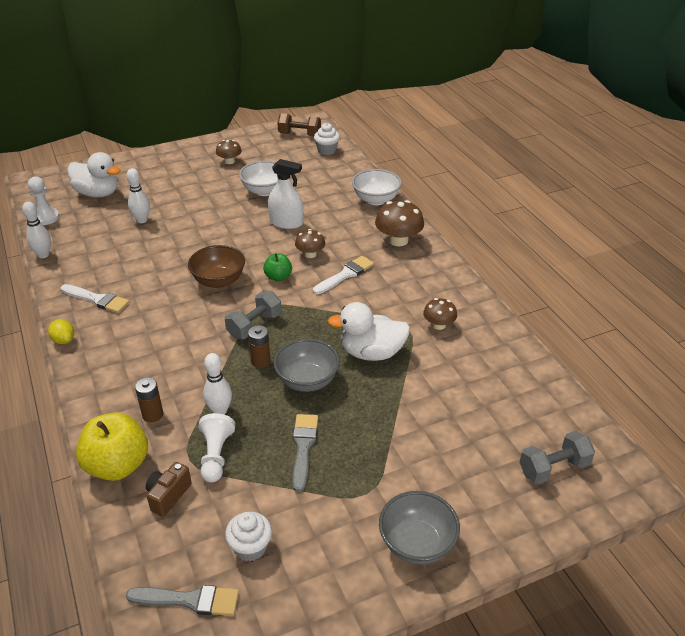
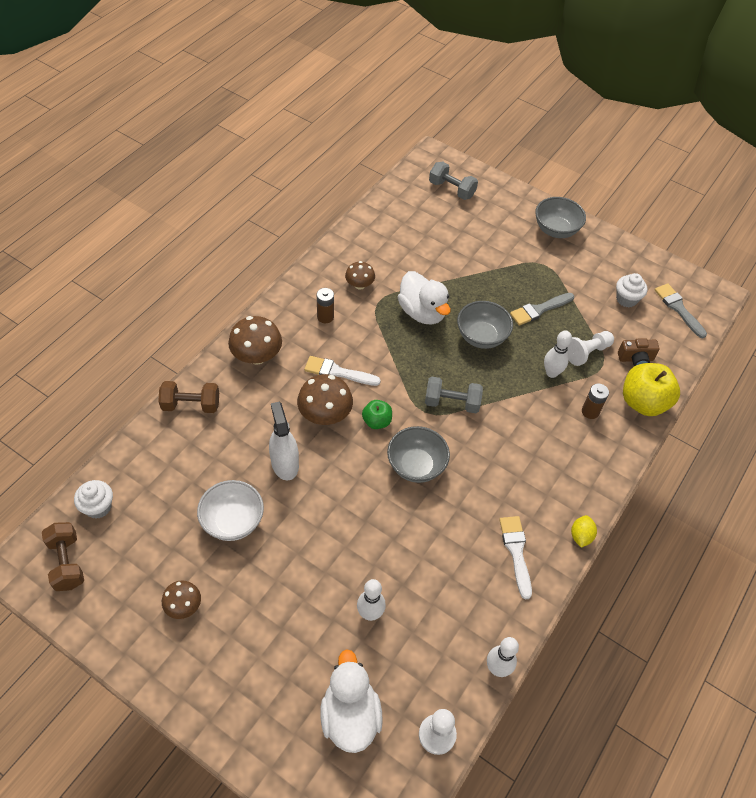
camera: 125 degrees left, 15 degrees up
brown bowl [188,245,245,288] -> grey bowl [387,426,450,483]
brown battery [248,325,271,368] -> brown battery moved to [317,288,334,323]
brown mushroom [295,229,325,258] -> brown mushroom [297,374,353,425], size x1.64
white bowl [352,169,402,205] -> brown dumbbell [158,381,219,413]

